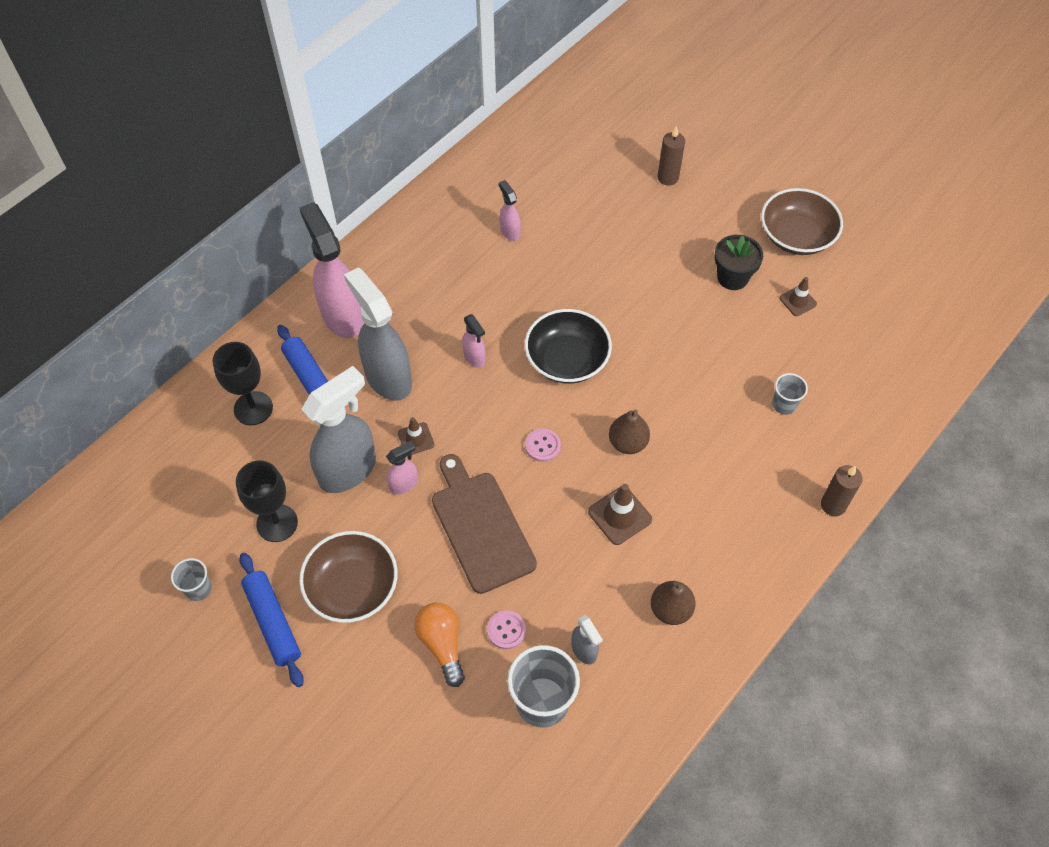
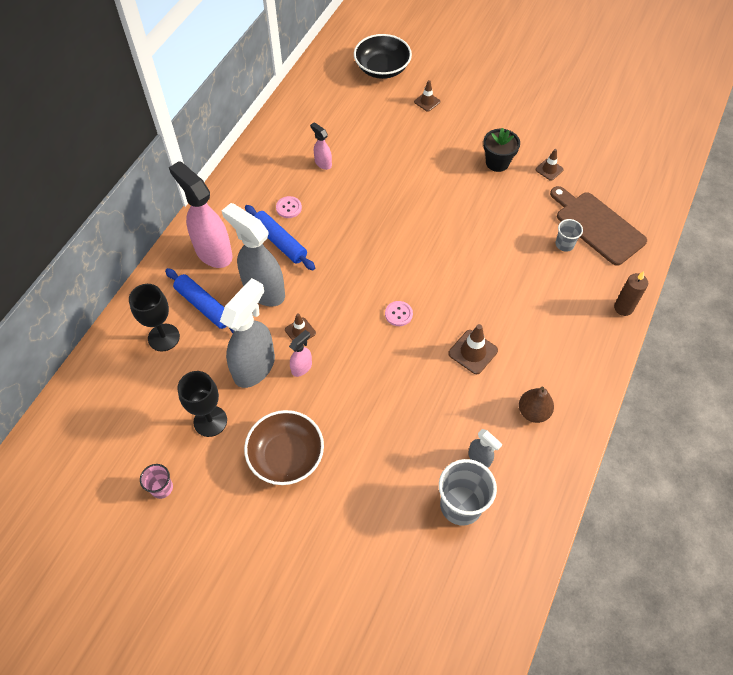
camera: 15 degrees left, 0 degrees up
grey cup [171,558,212,601] -> pink cup [140,464,173,499]
blue rolling pin [239,552,304,687] -> blue rolling pin moved to [245,205,315,270]
orange light bulb [414,603,465,687] -> none
brown cutting board [432,454,537,594] -> brown cutting board moved to [550,186,647,266]
pink spray bottle [462,314,486,368] -> none
pink button [487,611,526,649] -> pink button moved to [276,196,302,218]
black bowl [525,309,612,384] -> black bowl moved to [354,34,412,79]
brown pear [609,410,650,454] -> none
brown candle [657,125,685,186] -> brown traffic cone [414,80,440,112]
brown bowl [761,188,843,255] -> none

